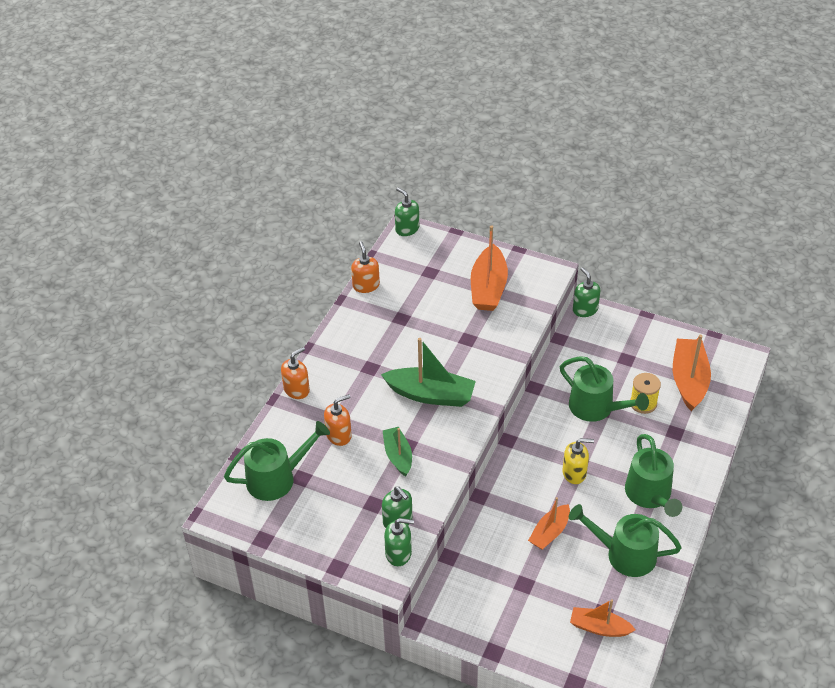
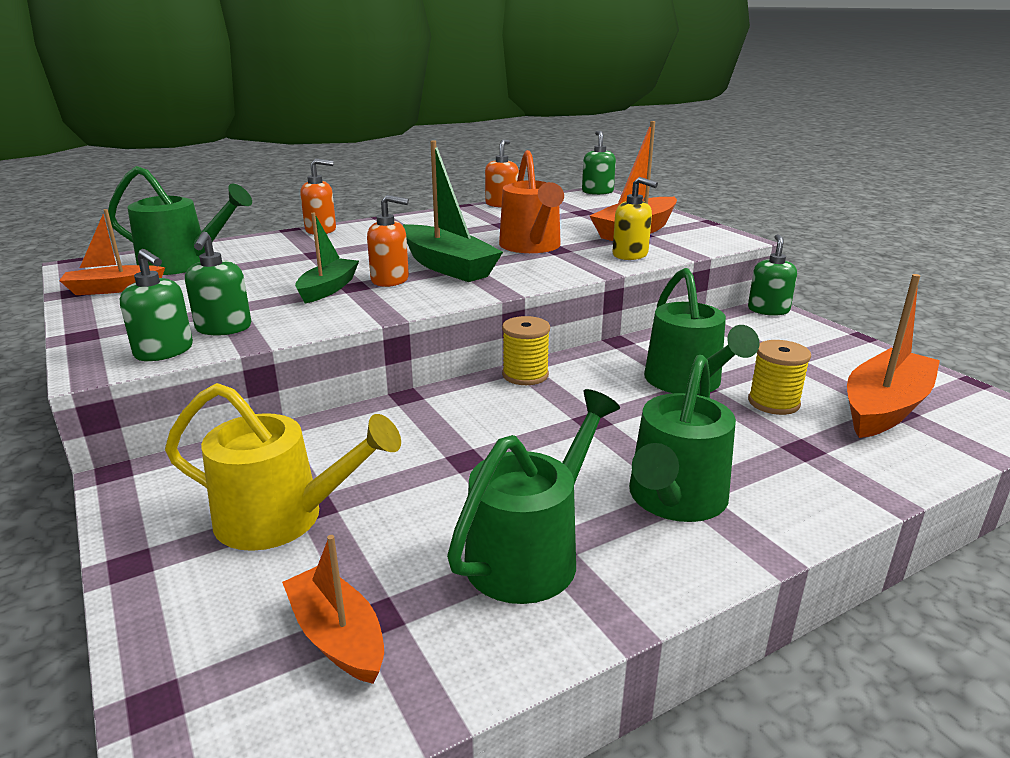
camera: 35 degrees right, 20 degrees down
orange soap dispenser [324,394,352,446] -> orange soap dispenser moved to [367,195,409,287]
orange boat [528,497,570,550] -> orange boat moved to [59,209,165,295]
yellow soap dispenser [563,438,594,484] -> yellow soap dispenser moved to [613,177,658,260]
green watering can [569,504,682,577] -> green watering can turned 75 degrees clockwise [447,389,620,604]
none -> yellow watering can [165,383,401,551]
none -> orange watering can [499,150,564,253]
none -> yellow spool [502,316,550,385]

